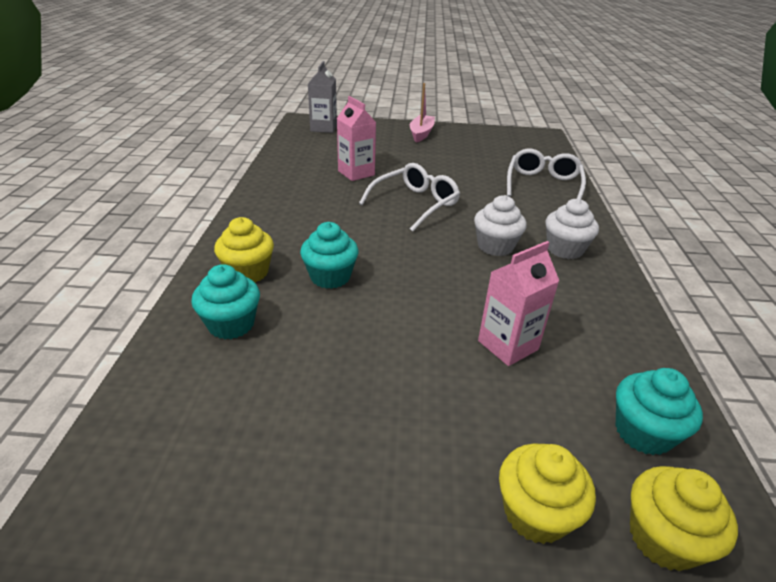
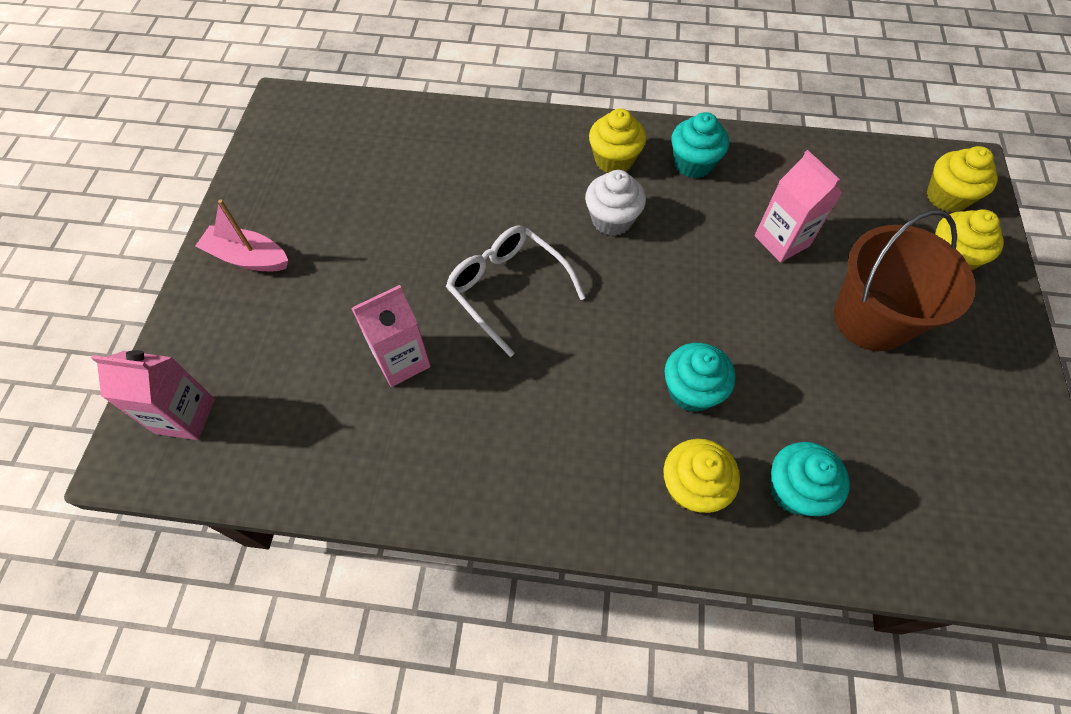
camera: 85 degrees left, 25 degrees up
grey carton [308,61,337,133] -> pink carton [91,350,215,440]
white glasses [507,149,586,199] -> none
white cupcake [545,198,599,259] -> yellow cupcake [589,108,646,173]
turquoise cupcake [616,368,703,455] -> turquoise cupcake moved to [671,112,729,178]
none -> brown bucket [834,210,976,351]

